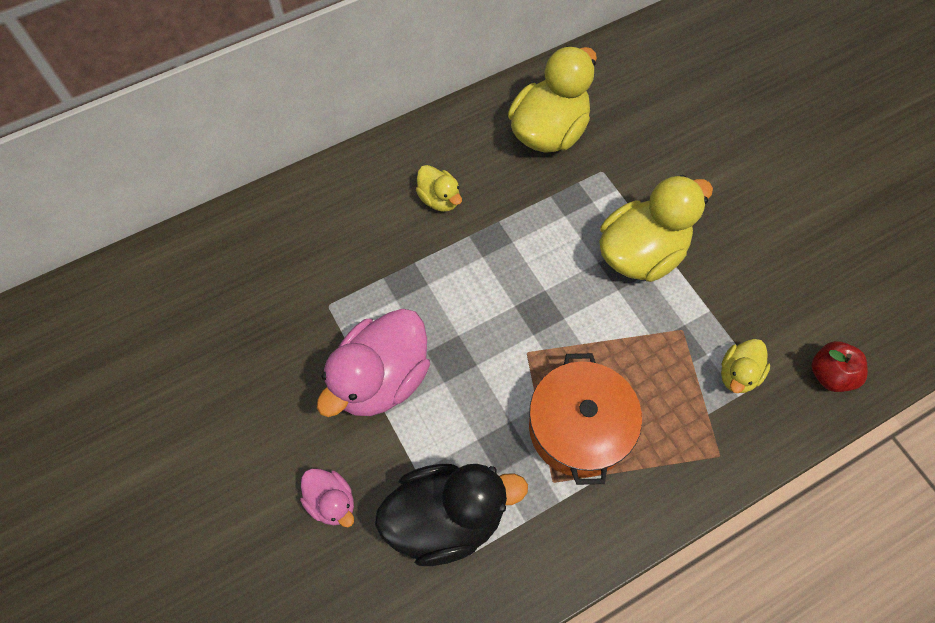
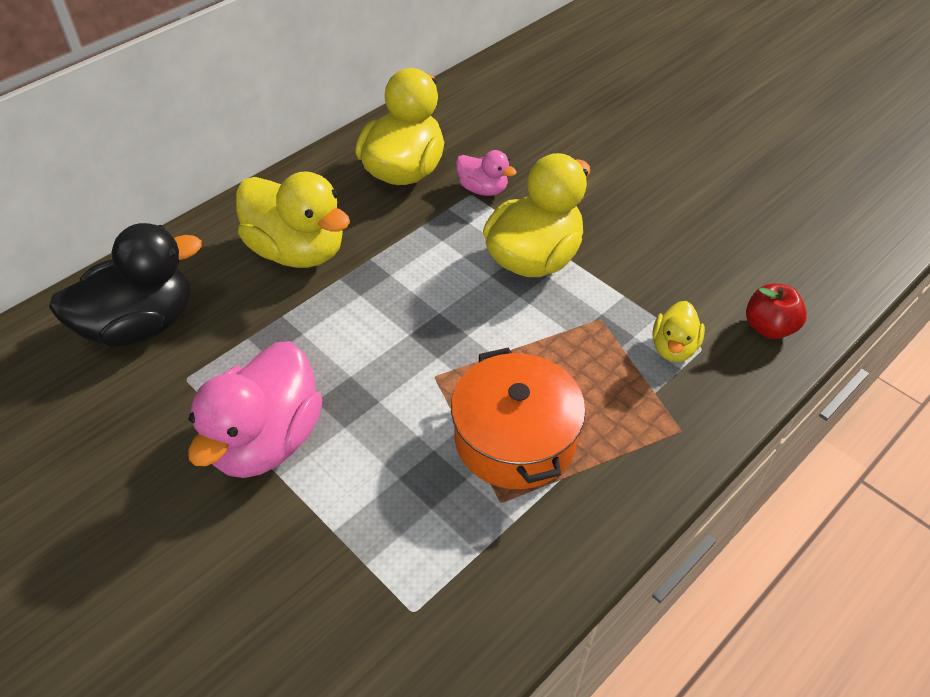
camera: 15 degrees left, 15 degrees down
pink duck [300,468,354,527] -> pink duck moved to [456,150,517,196]
black duck [375,464,528,566] -> black duck moved to [49,223,202,347]
yellow duck [416,165,462,212] -> yellow duck [236,171,350,268], size x1.96

